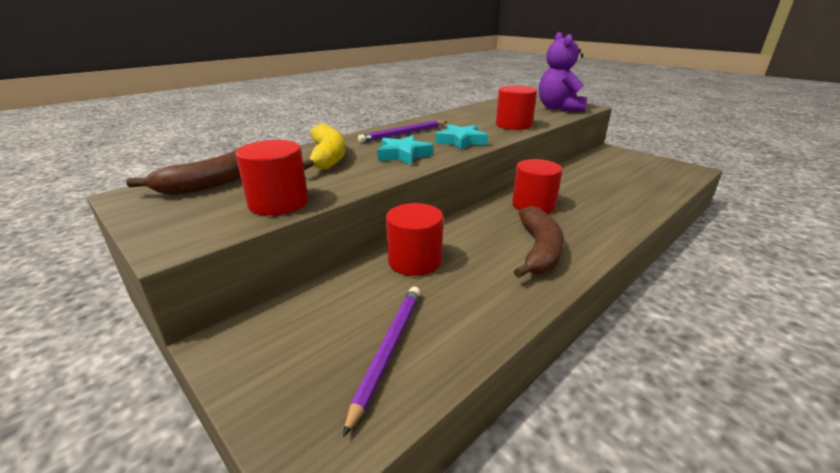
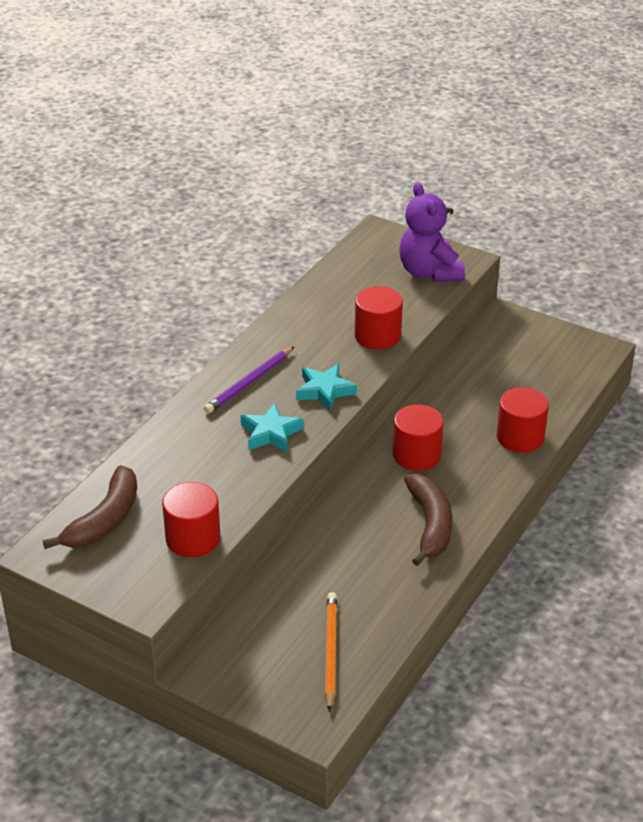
camera: 15 degrees left, 10 degrees up
yellow banana [303,124,345,170] -> none
purple pencil [343,287,421,437] -> orange pencil [325,592,337,712]
red cylinder [386,203,443,276] -> red cylinder moved to [497,387,549,453]

